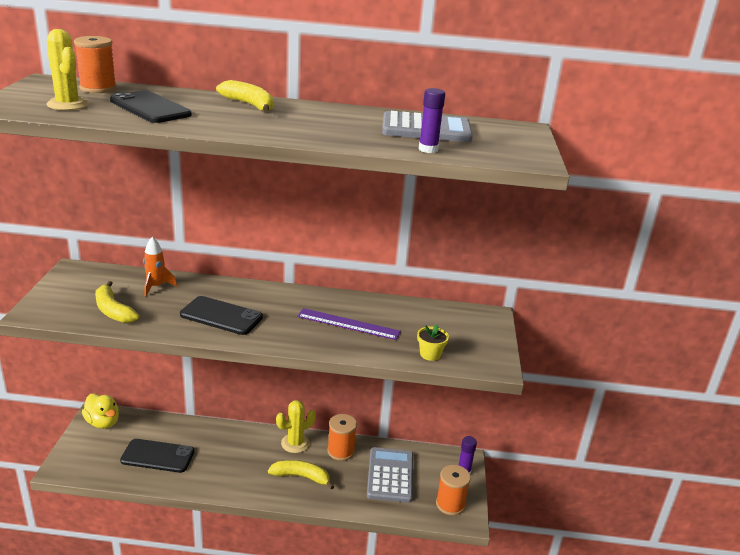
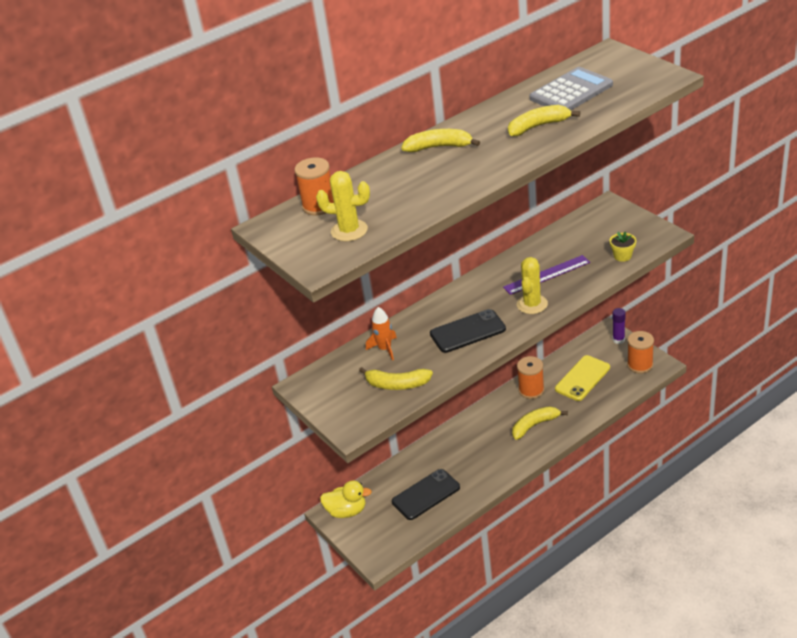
camera: 35 degrees left, 10 degrees up
black phone [110,90,192,123] -> none
yellow cactus [276,400,316,453] -> yellow cactus moved to [517,257,548,314]
grey calculator [367,447,413,503] -> yellow phone [555,355,610,401]
purple glue stick [419,88,445,153] -> none
none -> yellow banana [508,105,580,136]

